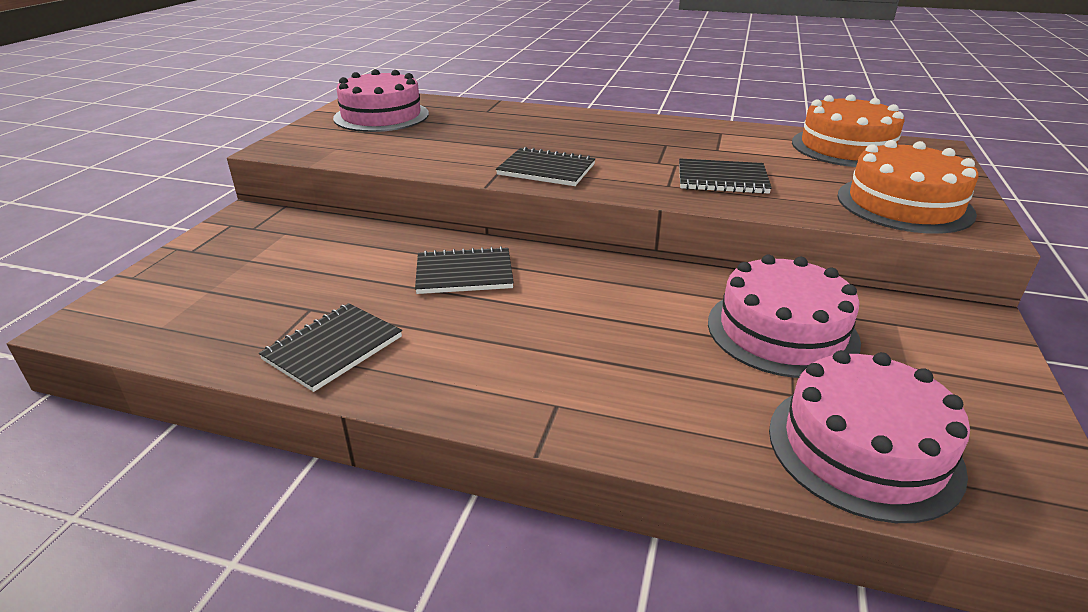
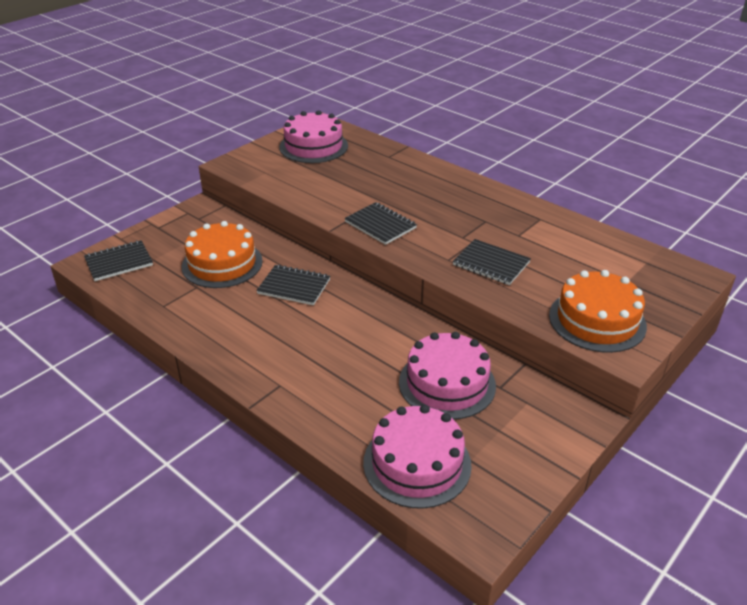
camera: 25 degrees right, 5 degrees up
black notebook [259,303,402,392] -> black notebook moved to [84,240,153,281]
orange cake [792,94,905,167] -> orange cake moved to [182,221,263,288]

